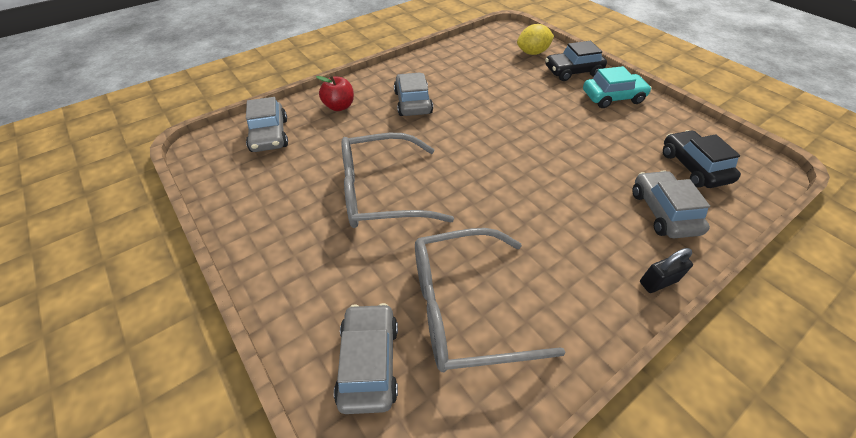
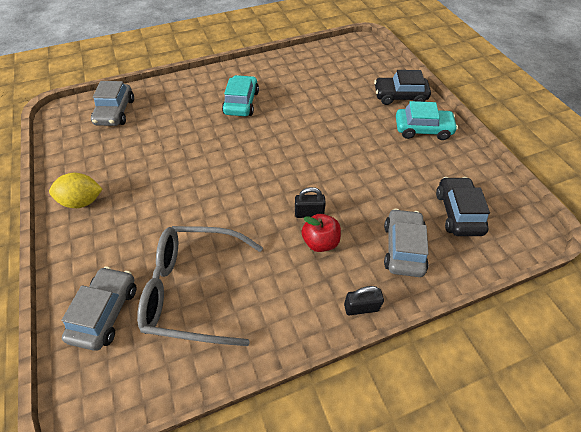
camera: 15 degrees right, 5 degrees up
red apple [316,75,354,111] -> red apple moved to [301,214,341,252]
grey glasses [341,133,454,228] -> none
grey car [394,73,433,116] -> turquoise car [222,75,259,116]
yellow lemon [517,24,554,55] -> yellow lemon moved to [49,173,102,208]
none -> black padlock [295,187,326,218]

